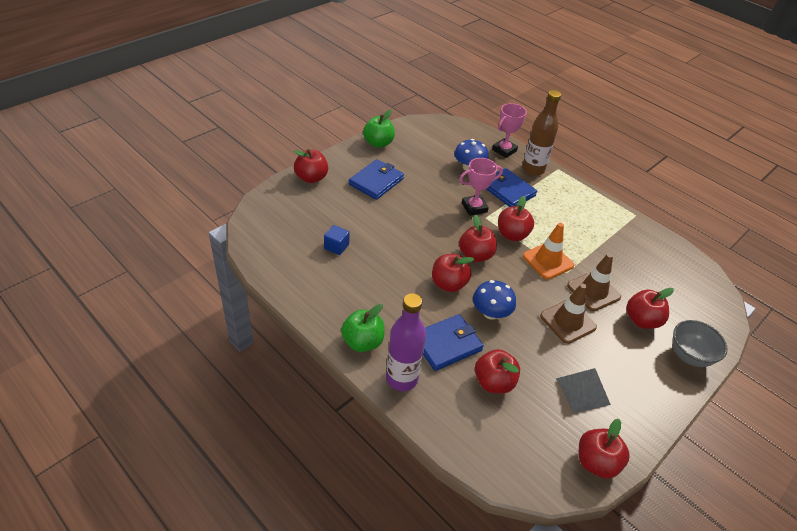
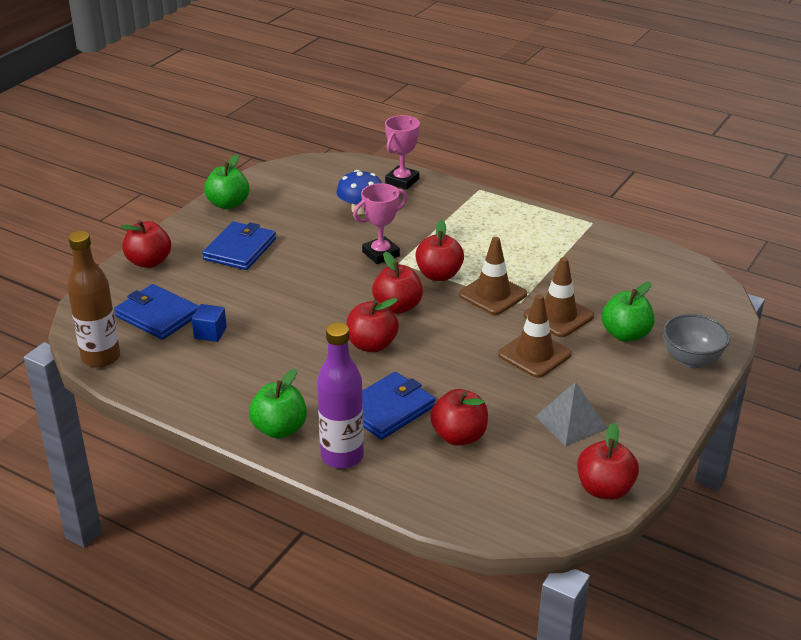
camera: 10 degrees left, 10 degrees down
blue mushroom [473,280,516,320] -> none
blue wallet [486,168,537,207] -> blue wallet moved to [114,284,199,340]
brown bottle [522,90,561,176] -> brown bottle moved to [67,231,120,368]
orange traffic cone [523,223,574,279] -> brown traffic cone [459,237,527,315]
red apple [627,288,674,329] -> green apple [602,282,654,342]

